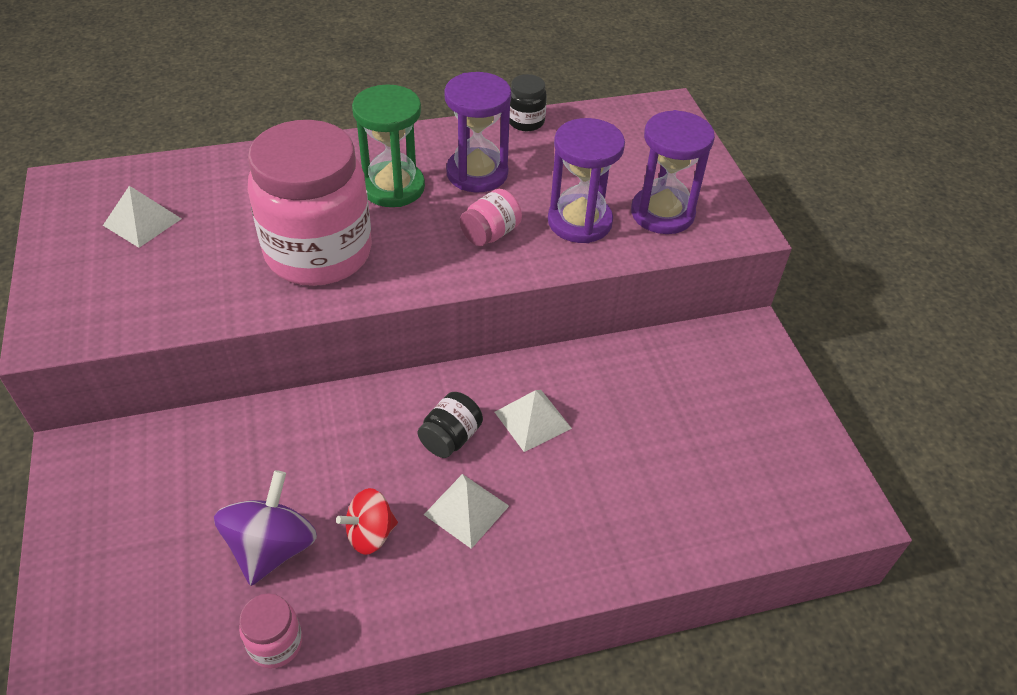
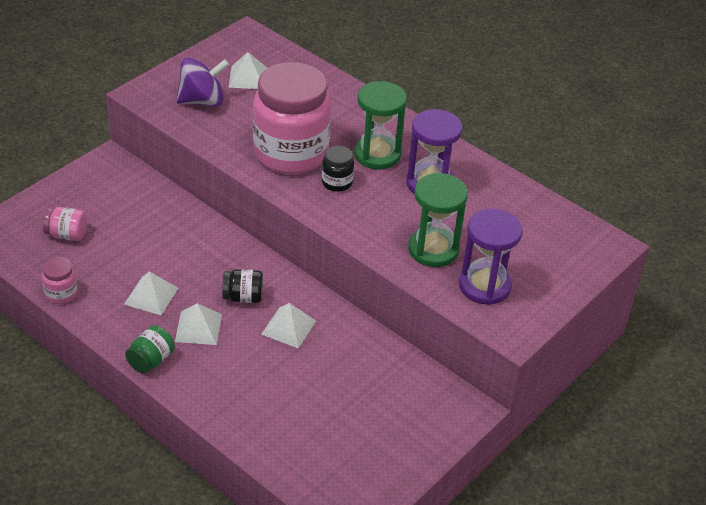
camera: 55 degrees right, 5 degrees down
purple spinning top [214,470,317,586] -> purple spinning top moved to [176,58,229,106]
red spinning top [336,488,398,555] -> white pyramid [124,271,178,315]
pink jar [460,189,522,247] -> pink jar moved to [43,207,87,241]
black jar [509,74,547,131] -> black jar moved to [322,146,354,192]
purple hourglass [548,118,625,243] -> green hourglass [408,173,468,267]
none -> green jar [125,325,175,374]

